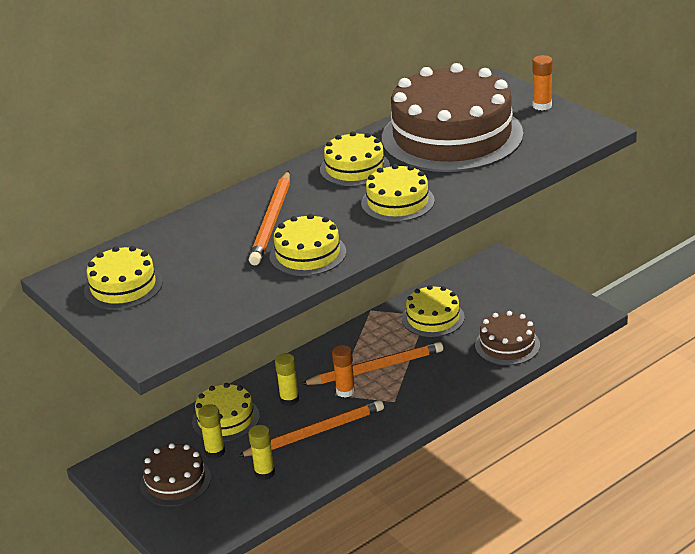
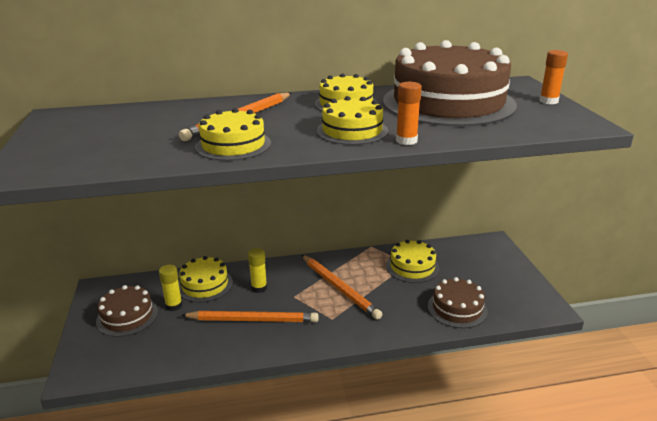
camera: 25 degrees right, 5 degrees down
yellow cake [84,246,163,310] -> none
yellow glue stick [249,425,275,480] -> none
orange pencil [300,342,443,385] -> orange pencil turned 45 degrees clockwise [302,255,382,320]
orange glue stick [332,345,355,398] -> orange glue stick moved to [396,82,422,145]

